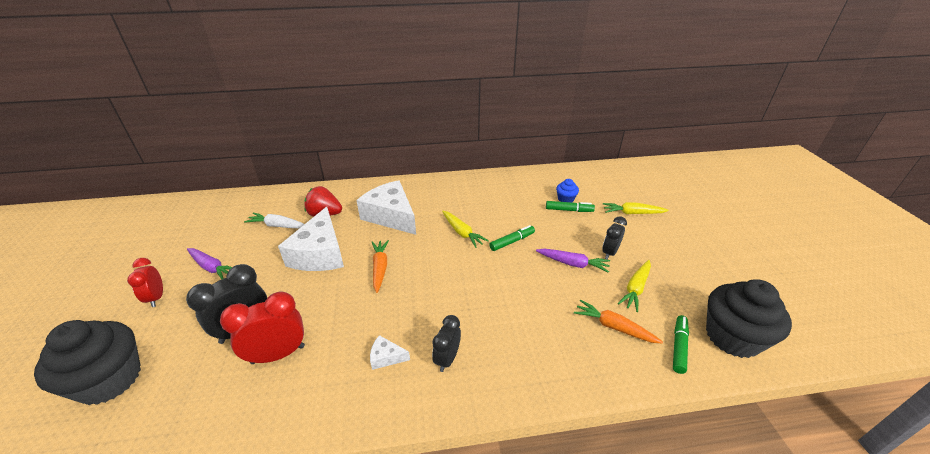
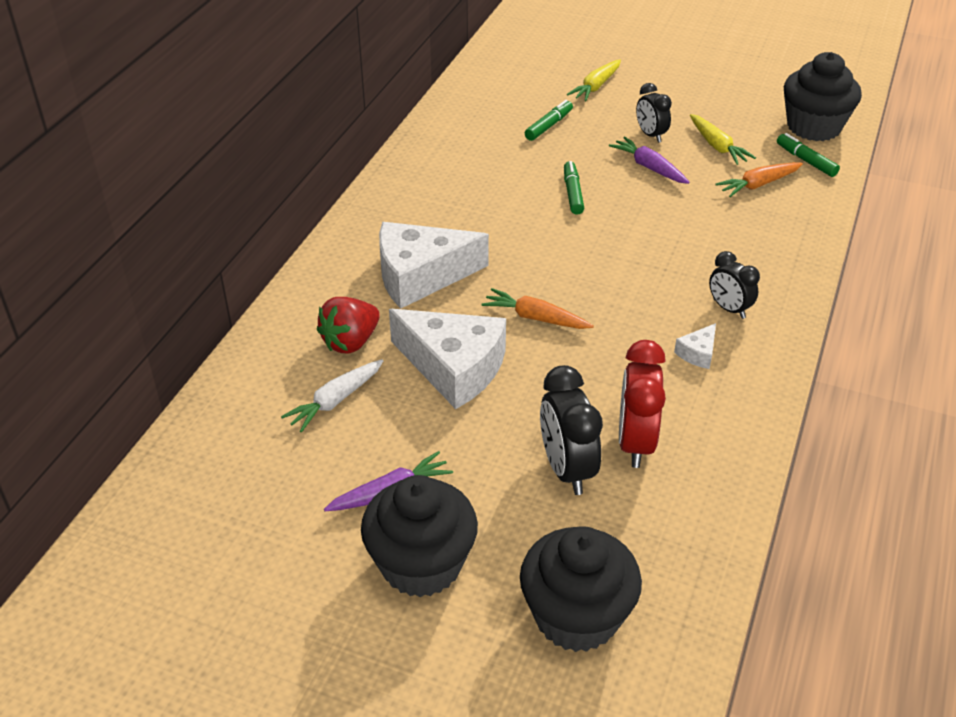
camera: 60 degrees left, 5 degrees up
red clock [127,258,163,307] -> black cupcake [361,475,478,597]
yellow carrot [442,211,489,248] -> none
purple carrot [536,249,610,273] -> purple carrot turned 90 degrees counterclockwise [609,136,690,184]
blue cupcake [556,179,579,202] -> none

